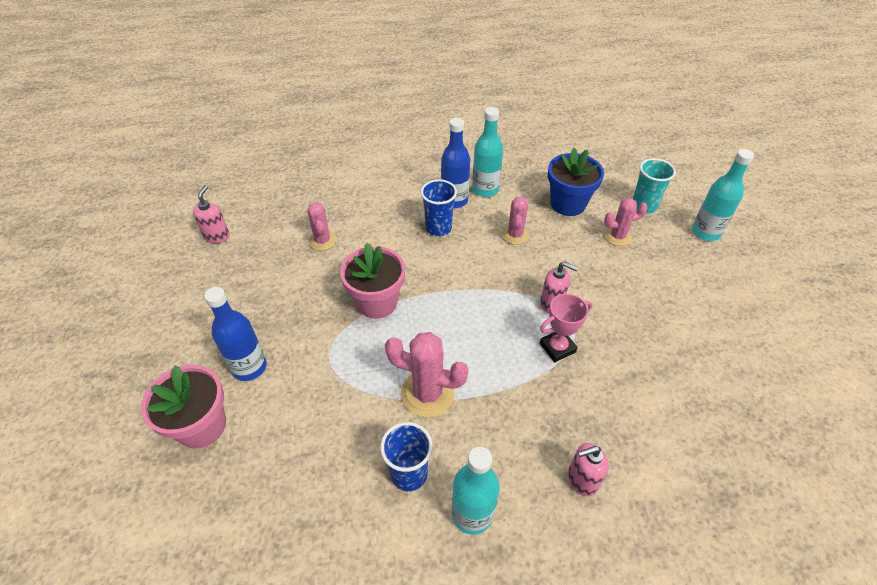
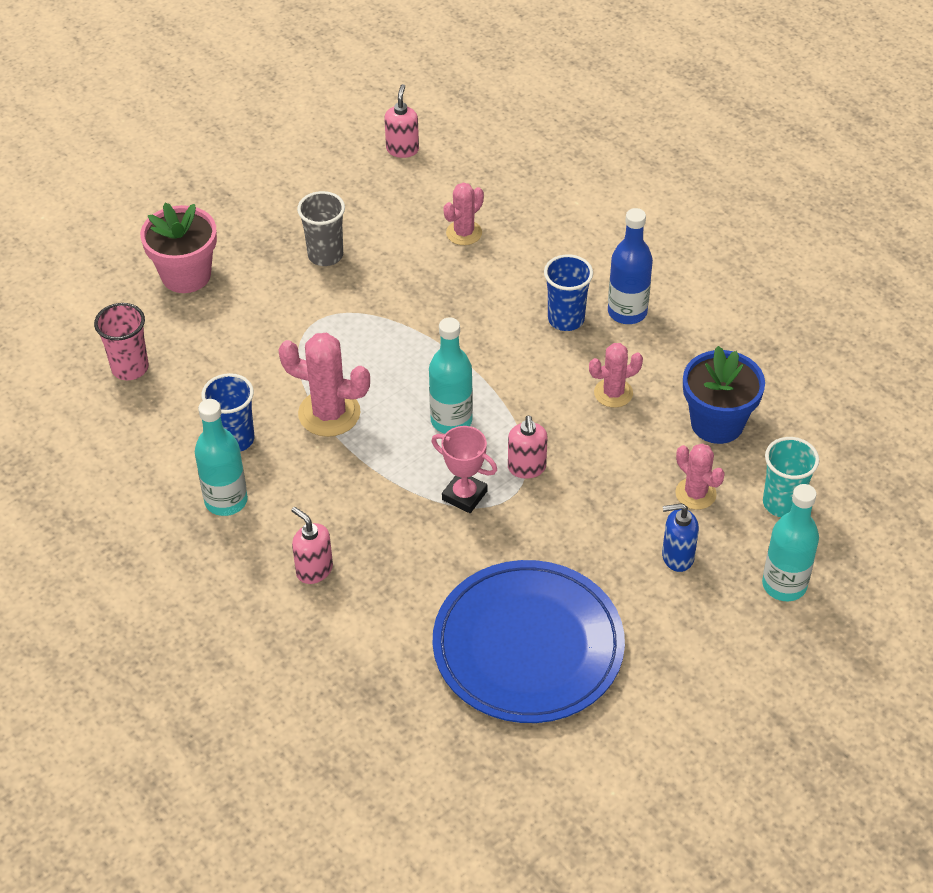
camera: 60 degrees right, 0 degrees up
pink soap dispenser [193,185,230,243] -> pink soap dispenser turned 60 degrees counterclockwise [384,84,419,158]
blue bottle [204,287,267,381] -> none
pink flower pot [340,243,405,319] -> none
pink cactus [385,332,469,417] -> pink cactus turned 60 degrees counterclockwise [278,333,370,437]
turquoise bottle [472,107,503,197] -> turquoise bottle moved to [429,317,473,434]
none -> pink cup [94,303,149,380]
none -> grey cup [297,191,345,266]
none -> blue plate [433,560,625,723]
none -> blue soap dispenser [662,503,699,572]

